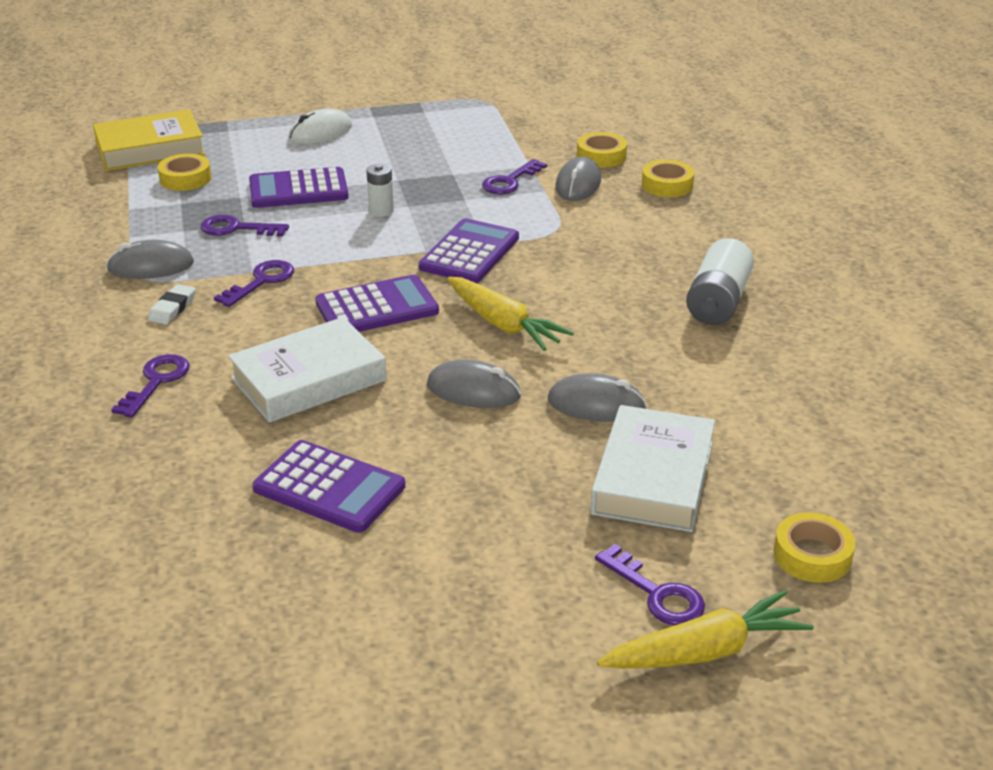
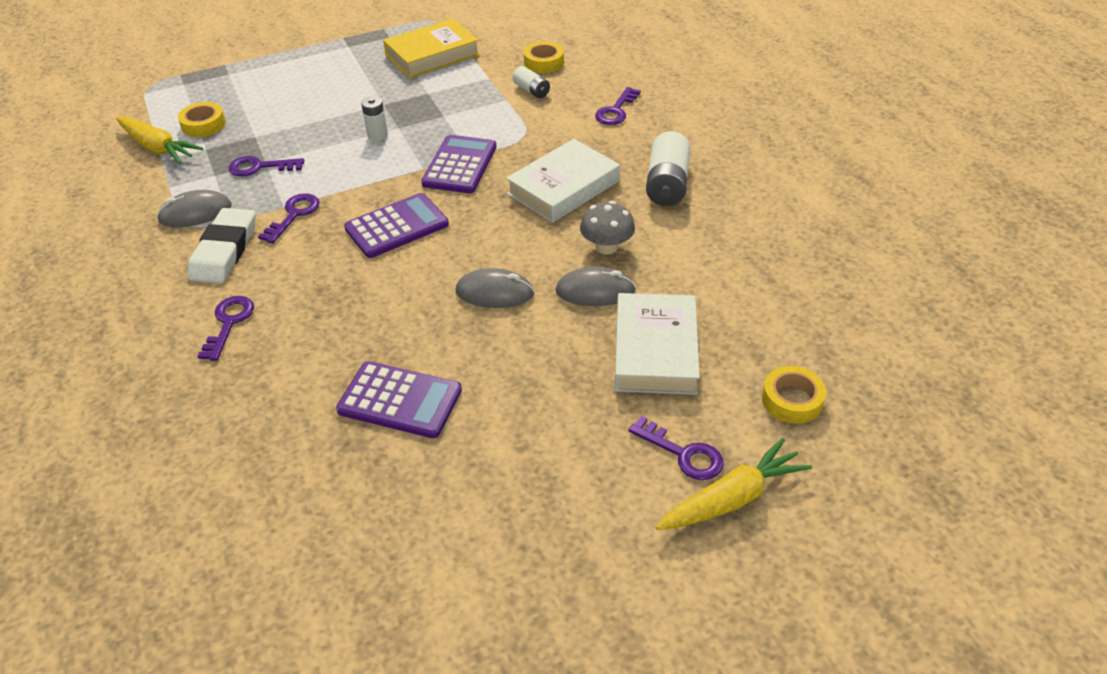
camera: 10 degrees left, 10 degrees up
yellow book [93,109,206,171] -> yellow book moved to [383,18,480,78]
white eraser [148,284,196,325] -> white eraser [188,208,256,284], size x1.94
white book [228,317,387,423] -> white book moved to [506,139,620,223]
purple calculator [249,167,349,208] -> none
white mouse [288,109,352,144] -> none
yellow carrot [447,277,574,351] -> yellow carrot moved to [116,117,203,164]
purple key [482,159,547,194] -> purple key moved to [595,87,641,125]
grey mouse [555,157,601,201] -> white battery [513,66,550,98]
yellow tape [642,160,695,197] -> none
none -> grey mushroom [580,201,635,254]

